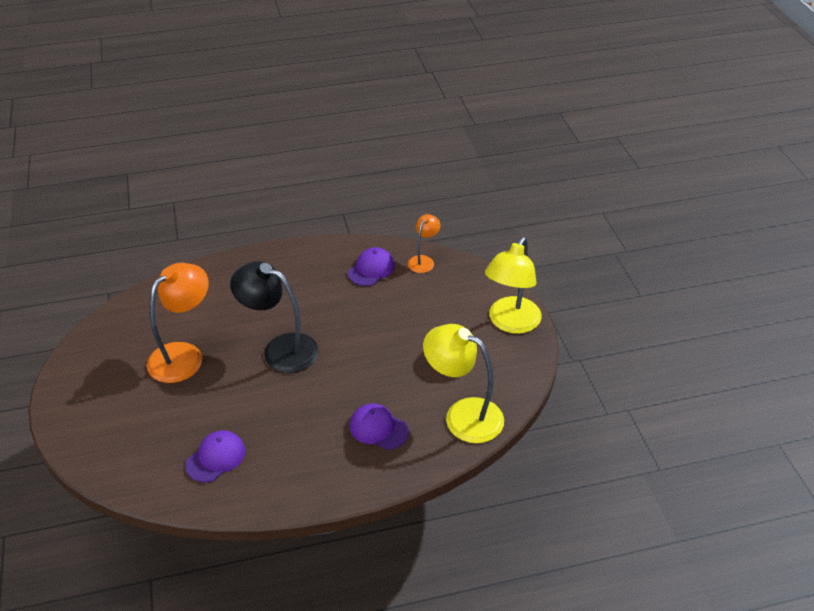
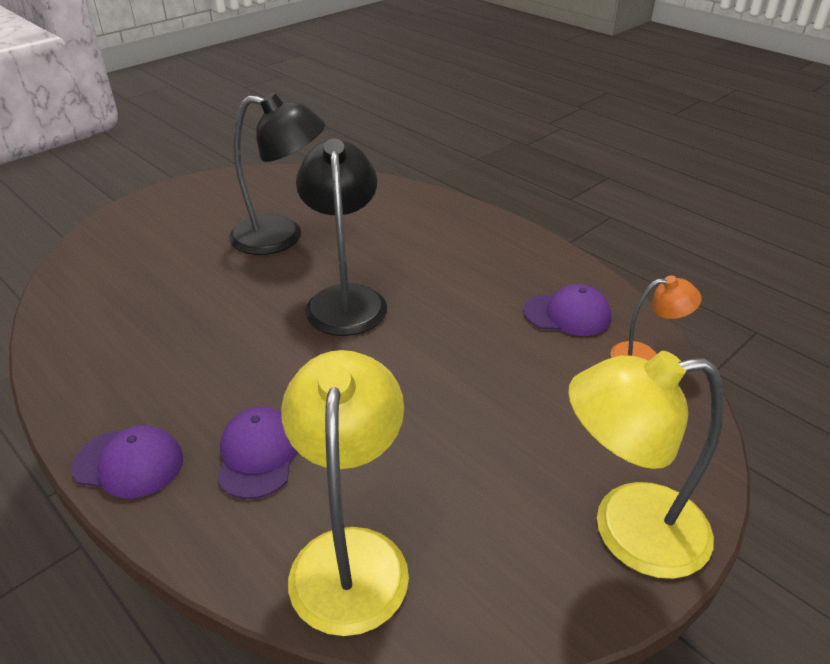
camera: 60 degrees right, 5 degrees down
orange lamp [147,263,209,383] -> black lamp [229,93,325,255]
purple cap [185,430,246,483] -> purple cap moved to [71,425,183,499]

